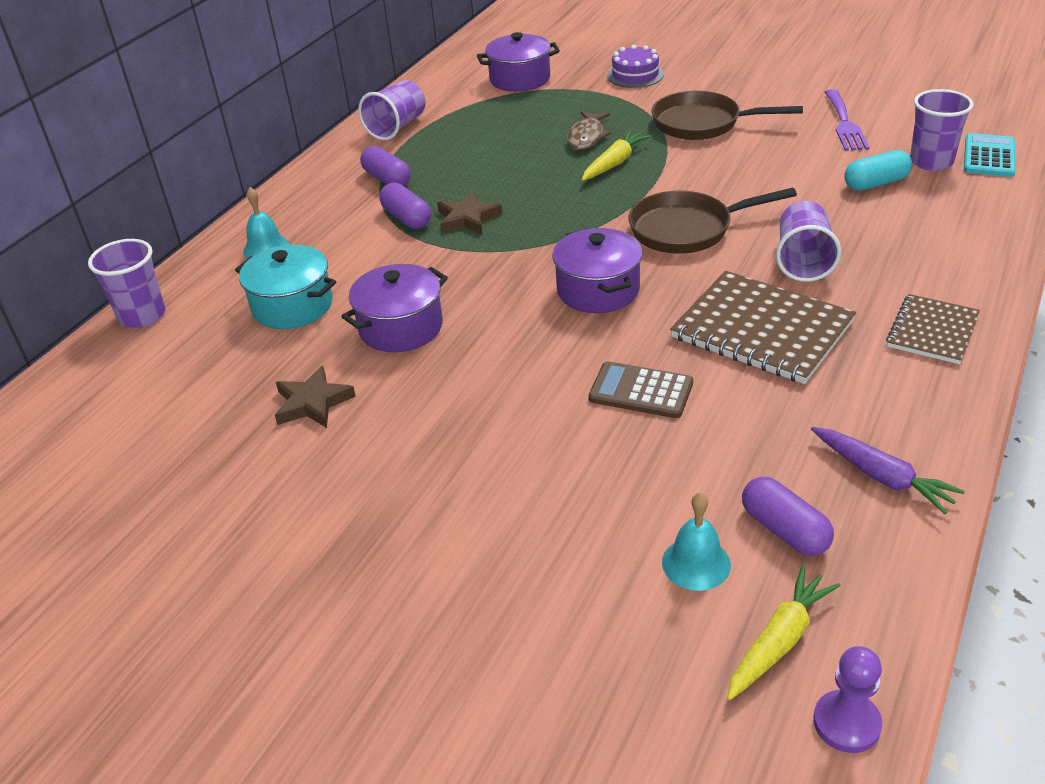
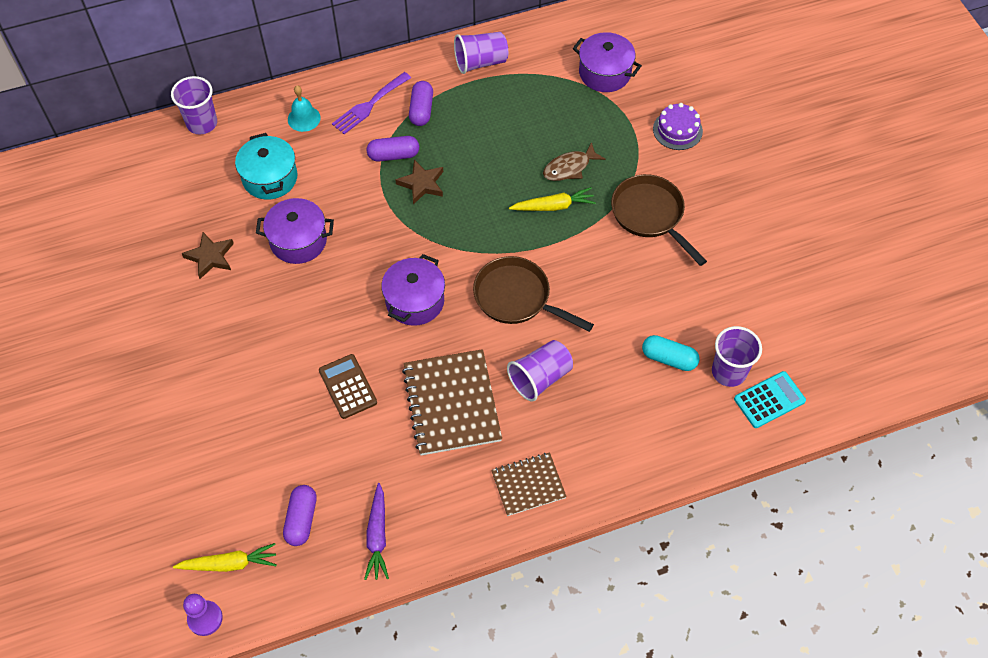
camera: 40 degrees right, 20 degrees up
purple capsule [380,183,431,229] -> purple capsule turned 75 degrees clockwise [367,136,419,161]
turquoise bell [662,492,731,591] -> none
purple fork [825,89,870,151] -> purple fork moved to [332,72,411,134]

